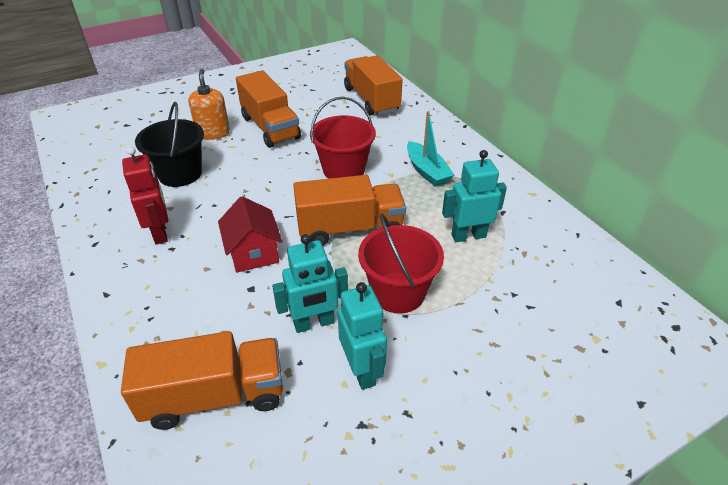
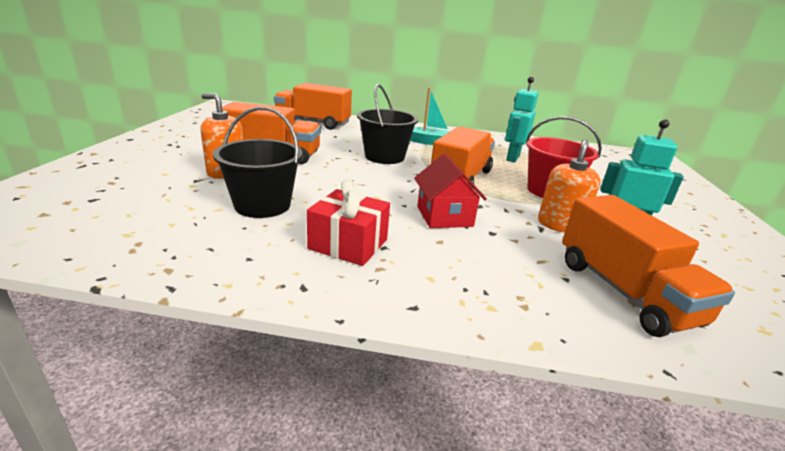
camera: 55 degrees left, 15 degrees down
orange truck [121,331,283,430] -> orange truck turned 135 degrees clockwise [562,195,735,337]
red robot [122,147,168,245] -> red gift [307,179,390,266]
red house [218,196,282,273] -> red house turned 60 degrees clockwise [414,154,487,228]
turquoise robot [272,234,348,333] -> orange soap dispenser [538,139,601,233]
red bucket [310,97,376,179] -> black bucket [357,84,418,164]

